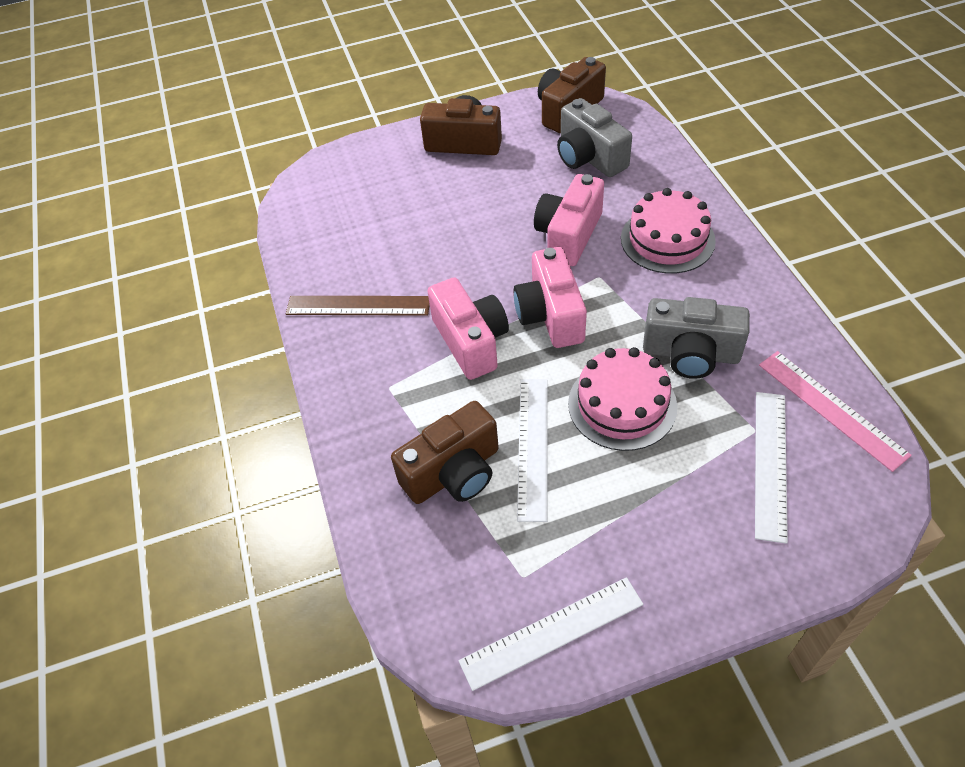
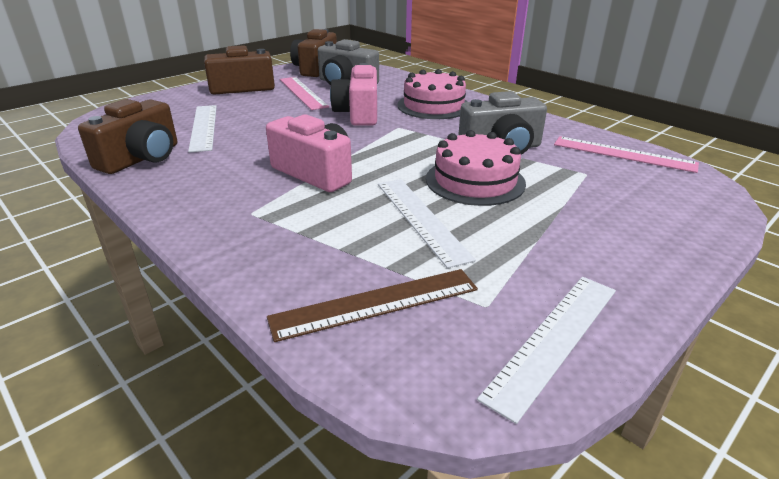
camera: 30 degrees left, 20 degrees down
brown ruler [286,296,430,316] -> brown ruler moved to [267,269,478,342]
brown camera [391,401,499,504] -> brown camera moved to [78,99,177,174]
pink camera [514,247,587,348] -> none
white ruler [755,392,788,544] -> white ruler moved to [188,105,217,153]
none -> pink ruler [280,77,329,110]

